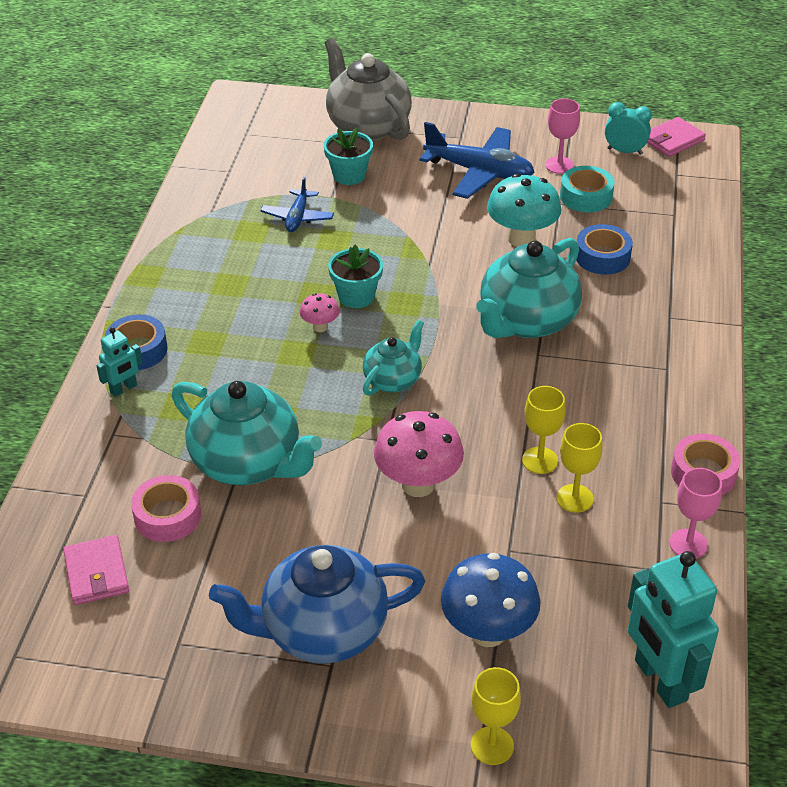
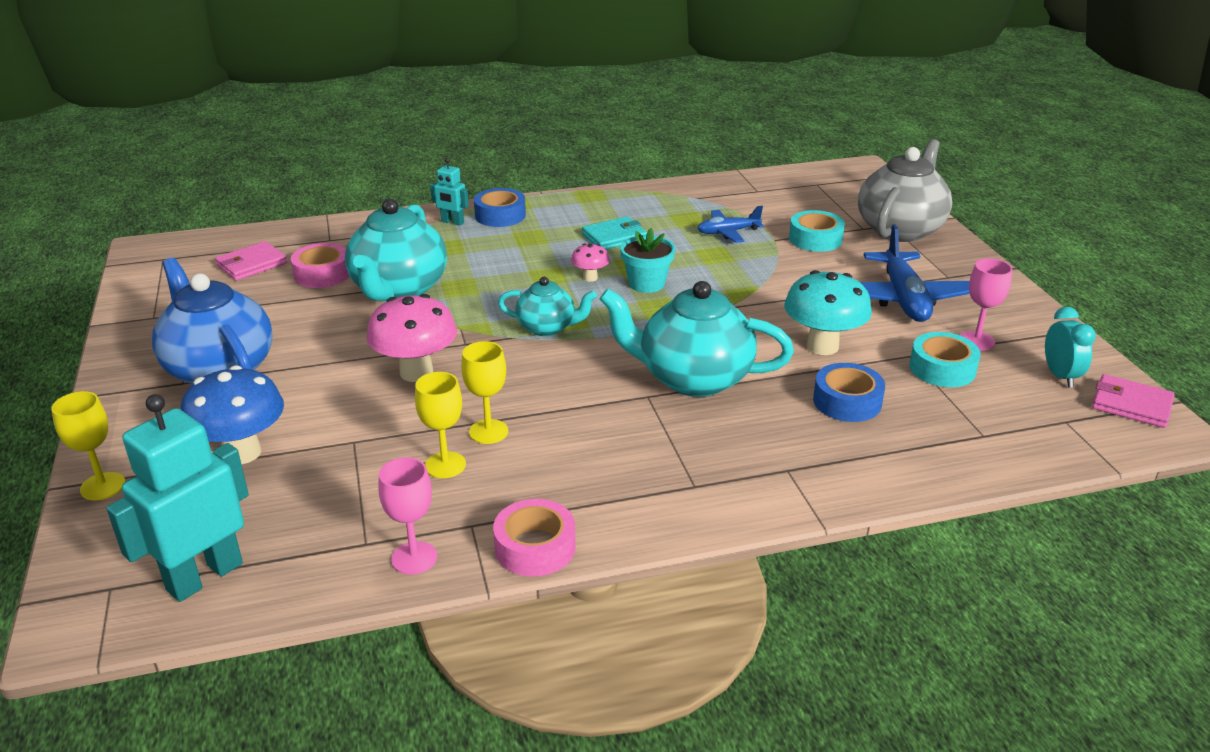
camera: 65 degrees right, 10 degrees down
turquoise flower pot [324,128,373,185] -> turquoise tape [789,210,845,252]
none -> turquoise wallet [582,216,647,250]

